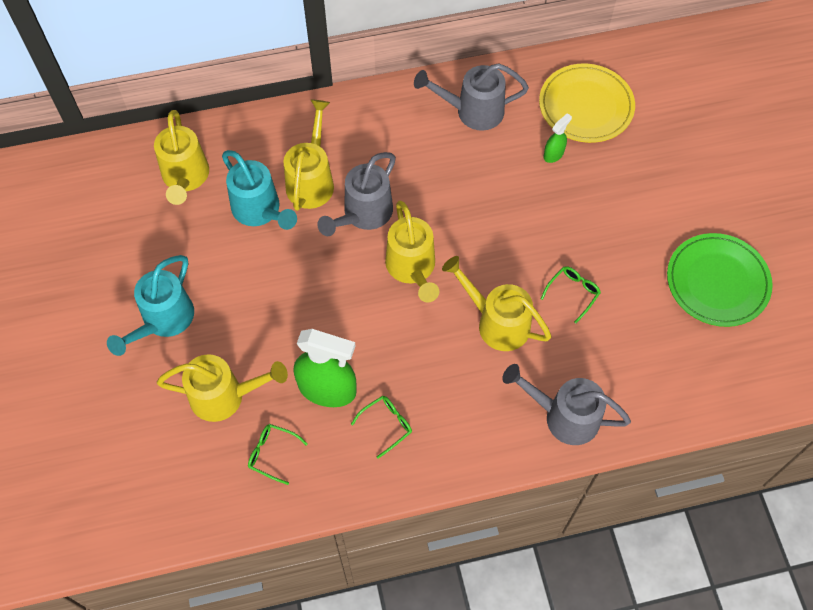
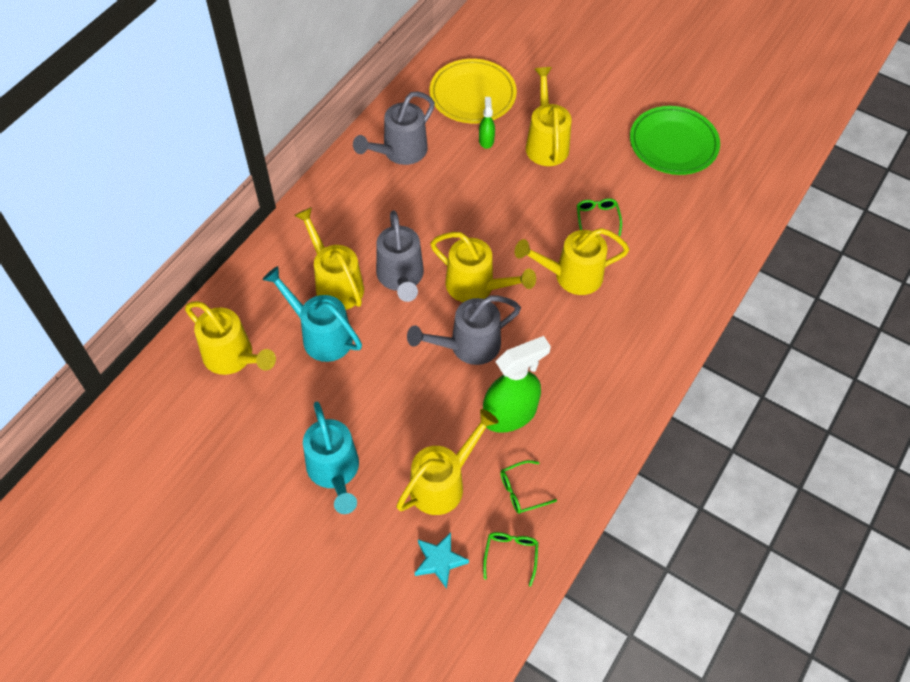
camera: 45 degrees left, 5 degrees down
turquoise watering can [222,150,297,230] -> turquoise watering can turned 150 degrees counterclockwise [262,266,362,362]
green glasses [351,396,412,459] -> green glasses moved to [483,532,538,587]
grey watering can [502,364,631,445] -> grey watering can moved to [407,296,521,365]
none -> turquoise star [415,532,469,589]
none -> yellow watering can [526,67,572,166]

